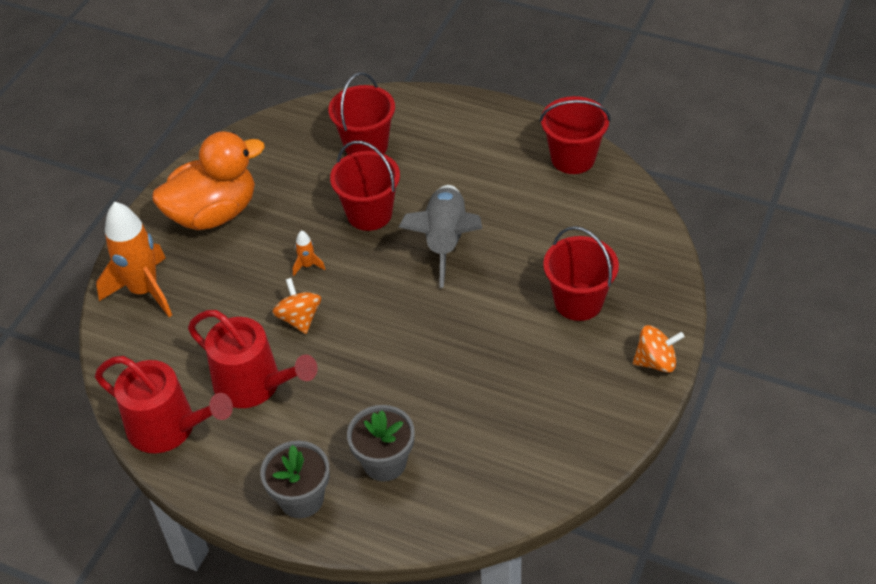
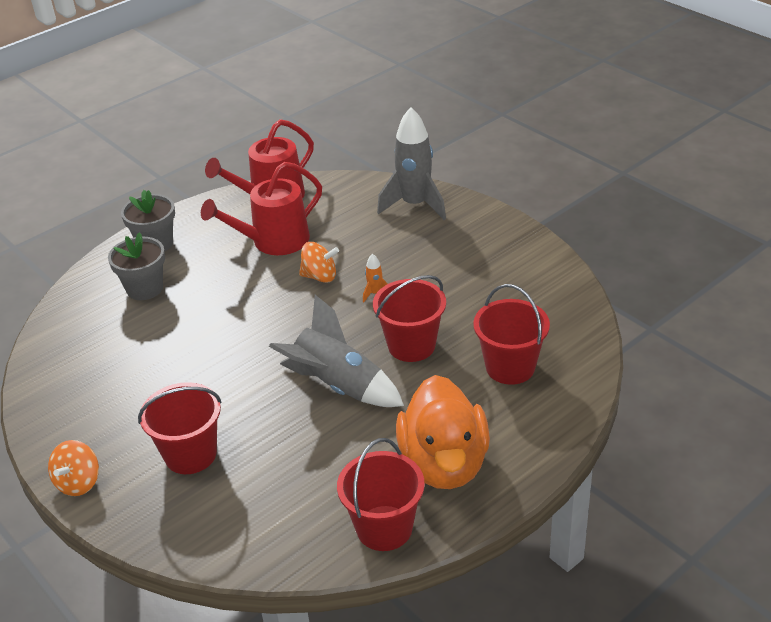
camera: 115 degrees right, 10 degrees down
orange rocket [96,202,172,317] -> grey rocket [377,107,446,220]
orange duck [152,131,265,230] -> orange duck moved to [396,375,490,489]

